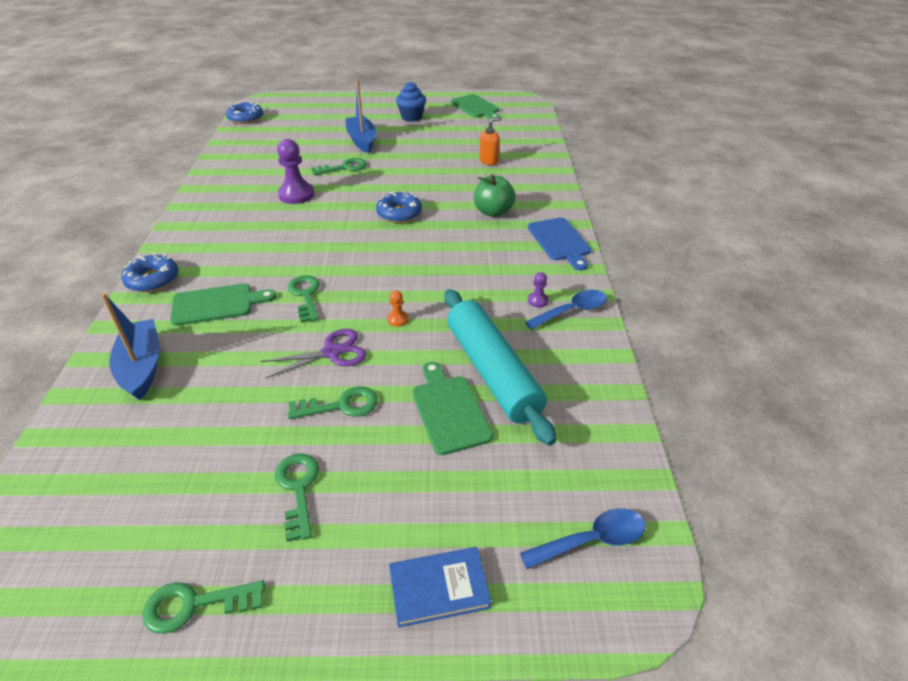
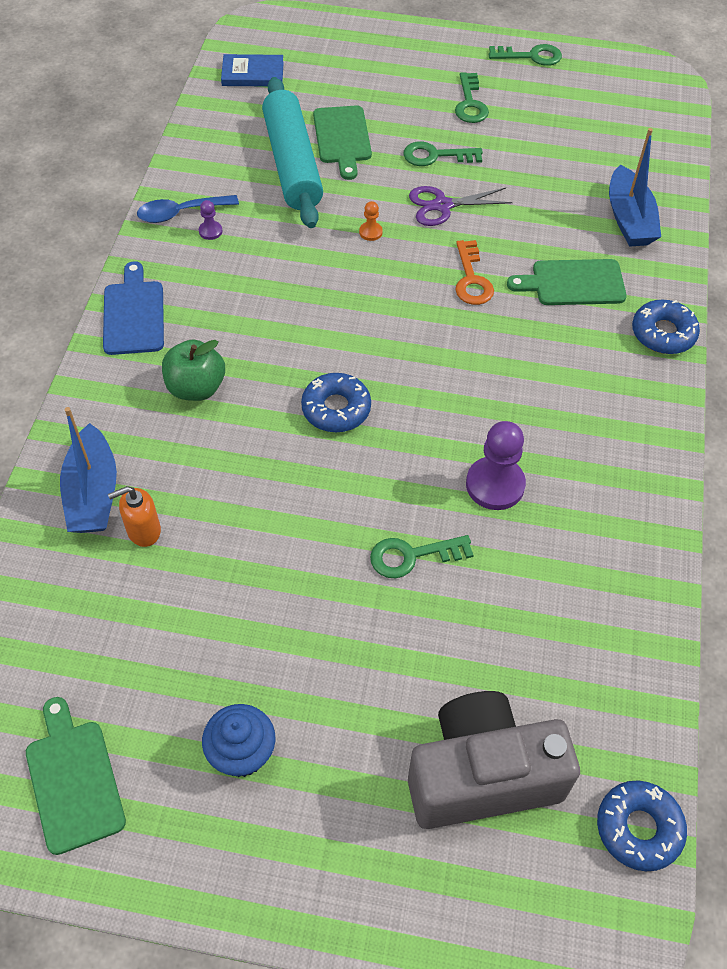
camera: 170 degrees left, 15 degrees up
green key [287,275,320,323] -> orange key [455,240,494,305]
blue boat [346,79,376,153] -> blue boat moved to [60,407,117,533]
blue book [389,547,492,628] -> blue book moved to [221,54,284,86]
blue spoon [520,508,646,569] -> none
none -> grey camera [408,691,580,829]

